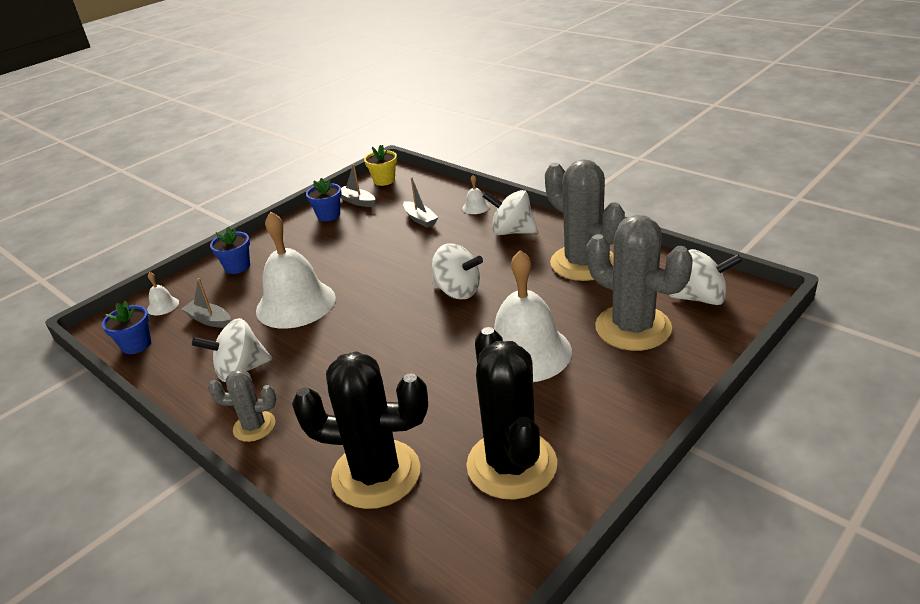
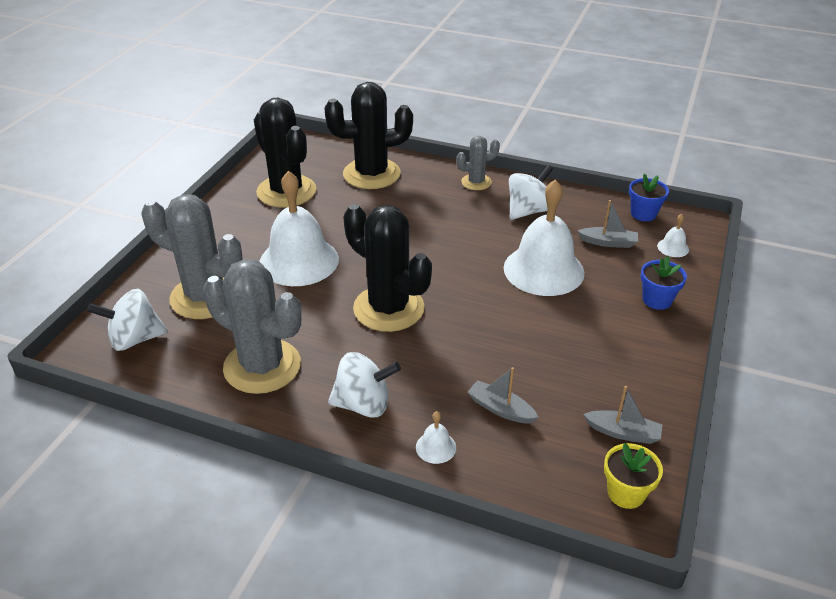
camera: 155 degrees right, 5 degrees up
blue flower pot [306,178,342,221] -> none
white spinning top [432,243,483,299] -> black cactus [344,204,432,332]

